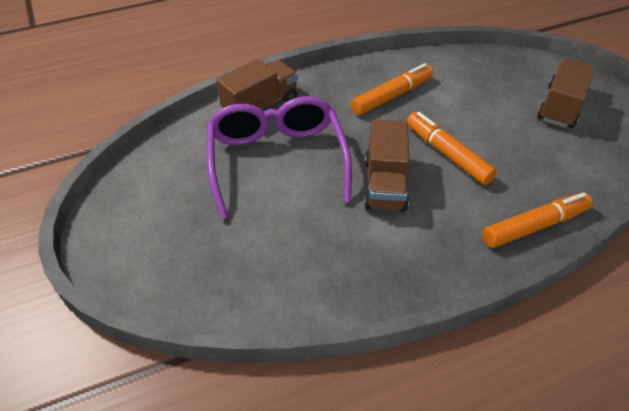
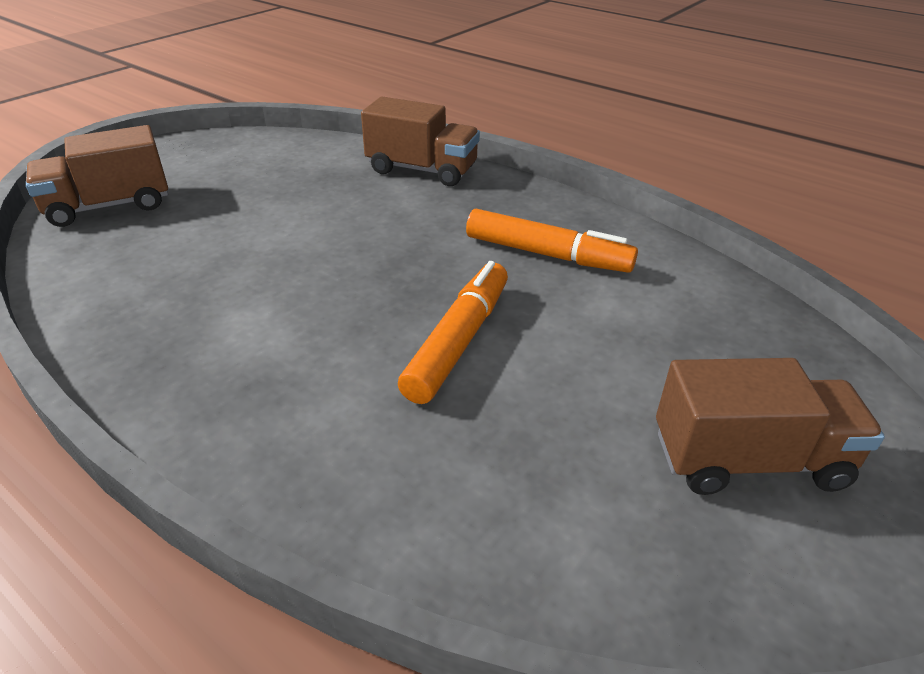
camera: 60 degrees right, 10 degrees down
purple glasses [207,96,352,220] -> none
brown truck [364,120,409,212] -> brown truck moved to [26,125,168,227]
orange marker [482,193,593,248] -> none

